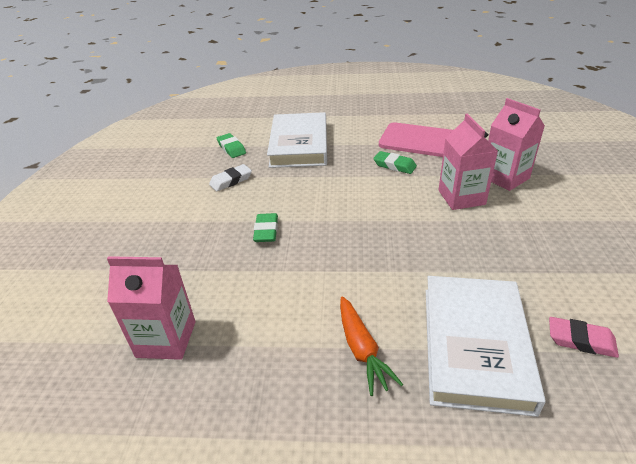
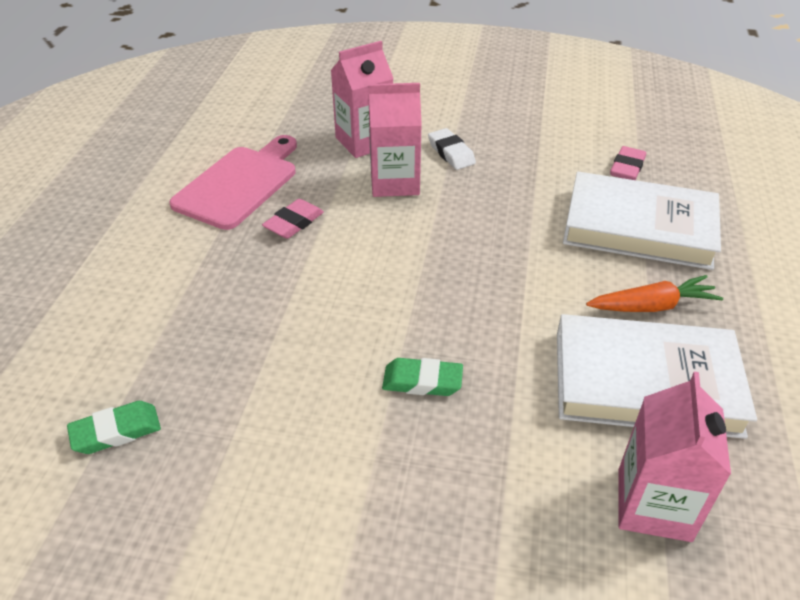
camera: 85 degrees left, 5 degrees up
white eraser [209,164,252,192] -> white eraser moved to [428,128,476,170]
white book [267,112,327,168] -> white book moved to [557,314,757,439]
green eraser [373,151,417,174] -> pink eraser [262,199,324,239]

